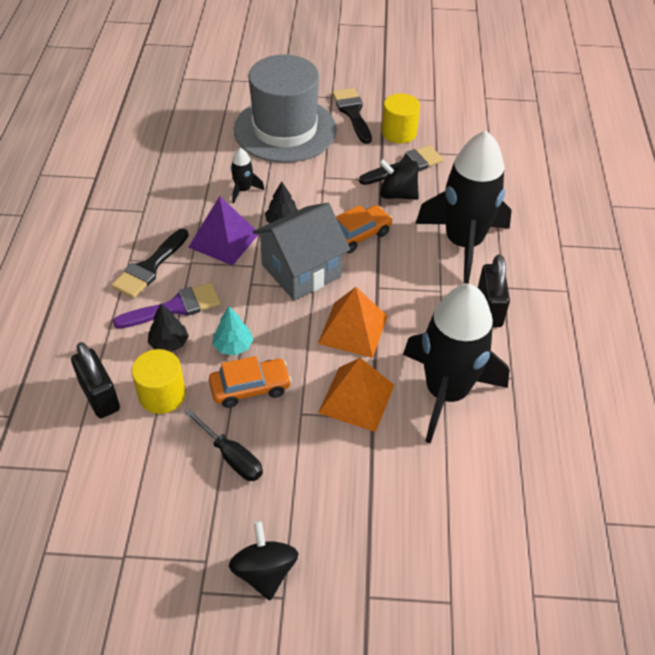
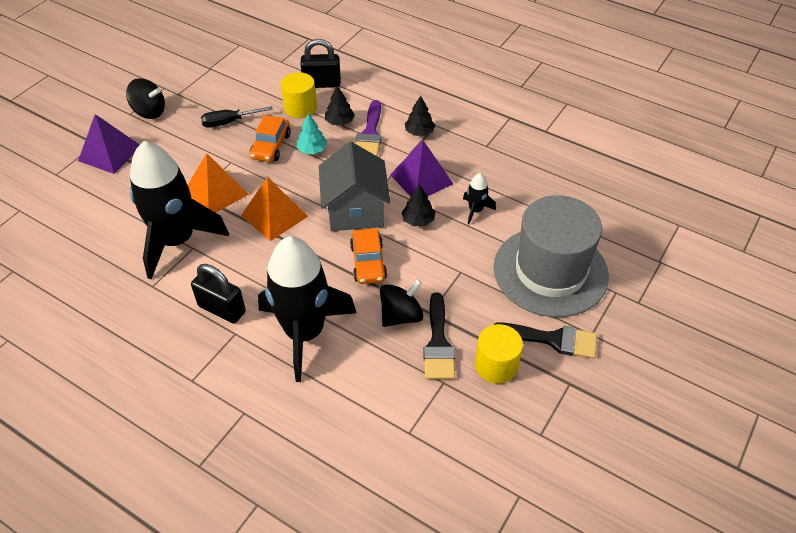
camera: 120 degrees right, 0 degrees up
black brush [111,229,189,298] -> black tree [405,96,435,136]
none -> purple pyramid [78,114,140,174]

